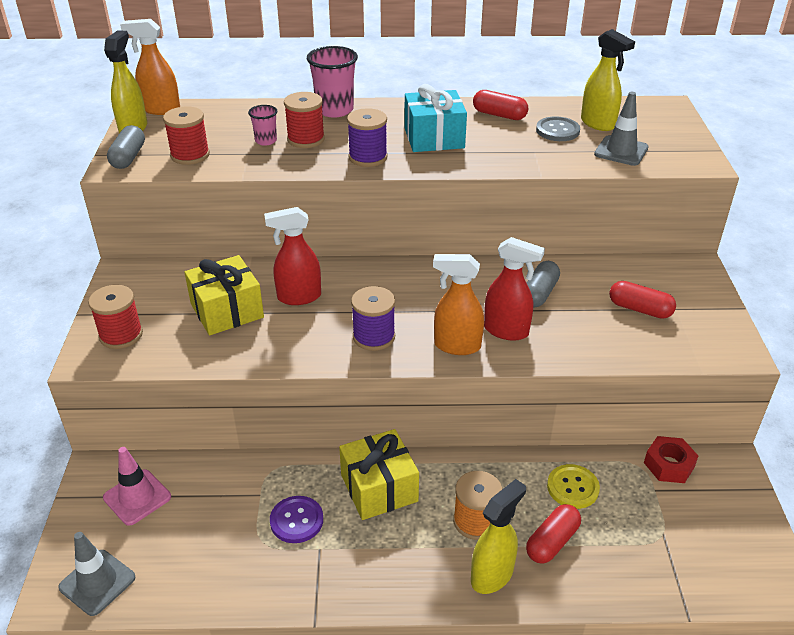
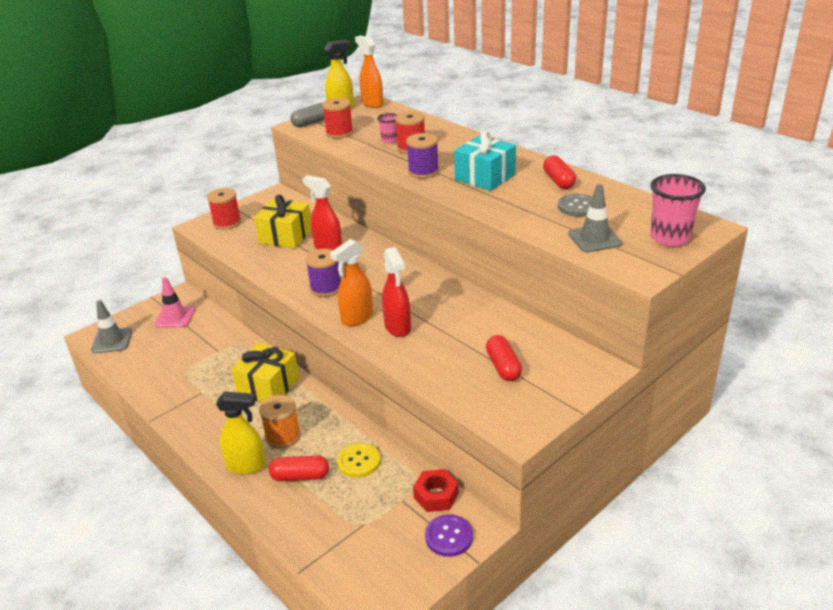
camera: 50 degrees right, 5 degrees down
purple button [270,496,323,543] -> purple button moved to [425,514,473,557]
pink cup [307,46,358,118] -> pink cup moved to [650,174,706,247]
orange spray bottle [433,254,484,355] -> orange spray bottle turned 105 degrees counterclockwise [330,239,373,326]
grey capsule [527,261,560,307] -> none
yellow spray bottle [581,29,635,131] -> none

